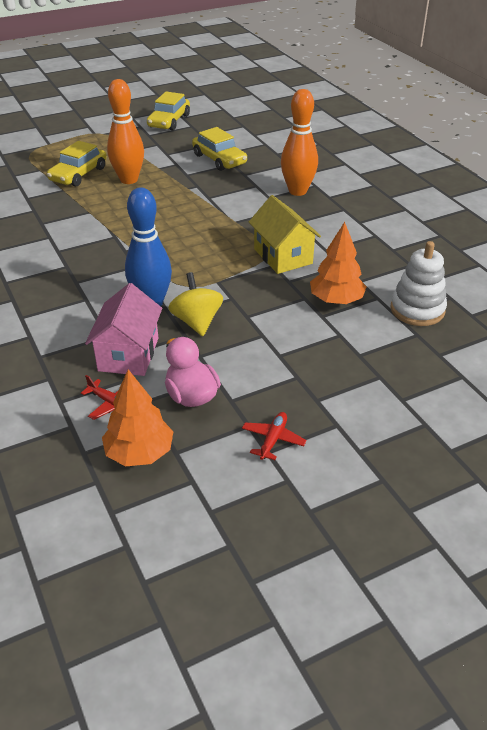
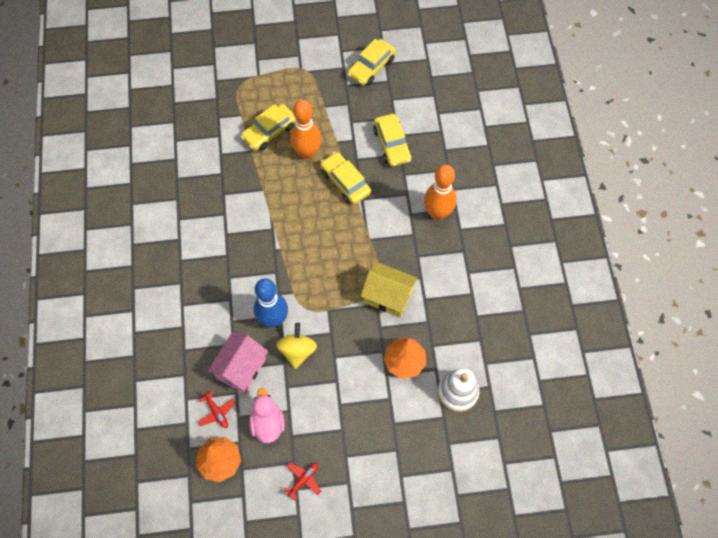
camera: 20 degrees right, 25 degrees up
yellow house [249,195,321,274] -> yellow house turned 60 degrees counterclockwise [361,262,418,318]
none -> yellow car [320,152,371,205]

